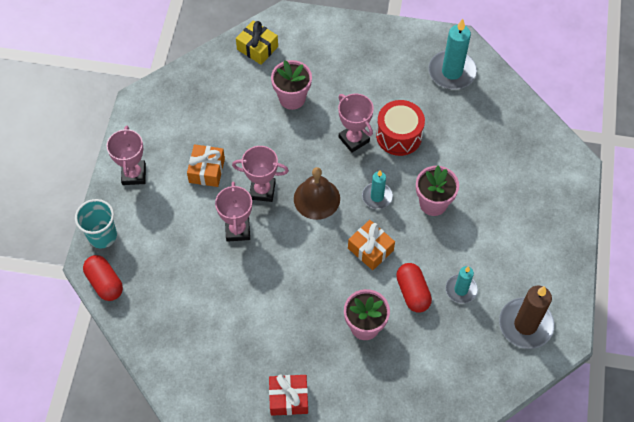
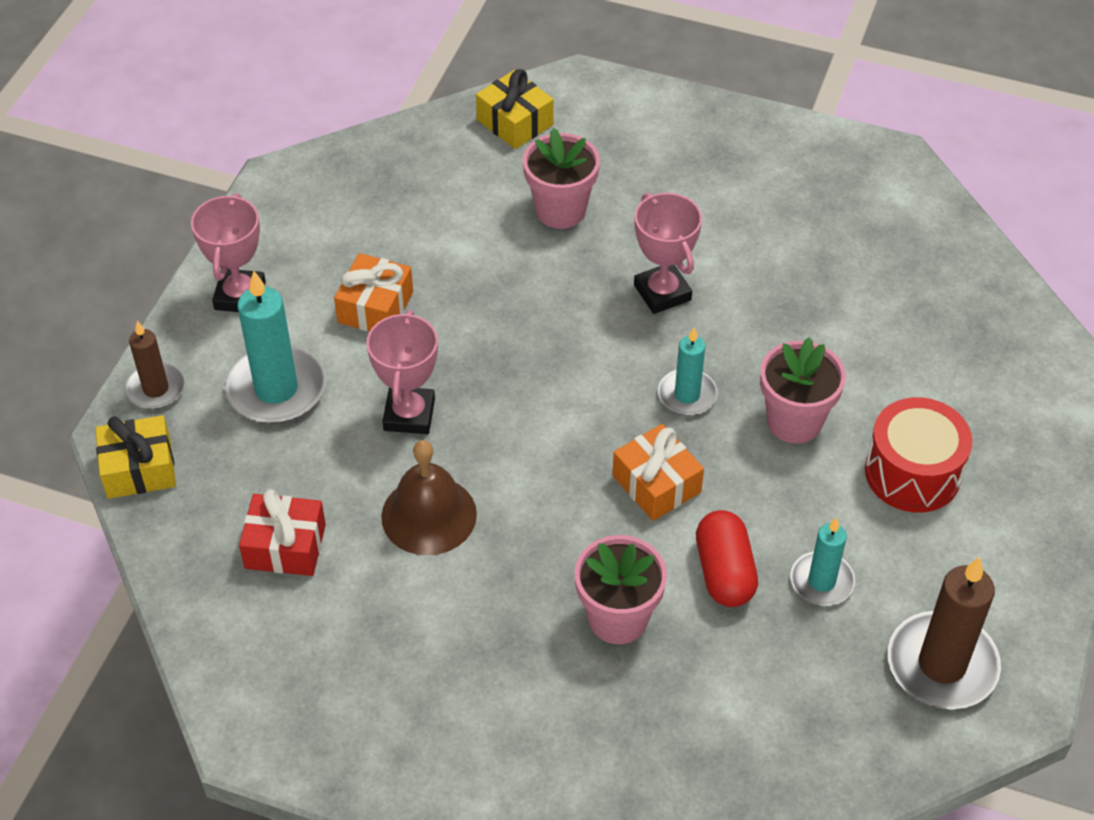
camera: 10 degrees right, 10 degrees down
turquoise cup [75,199,117,248] -> brown candle [125,321,185,409]
red capsule [83,255,123,301] -> yellow gift [95,415,176,499]
pink trophy [232,146,289,202] -> none
red gift [269,374,308,416] -> red gift moved to [239,489,326,576]
brown bell [294,167,340,220] -> brown bell moved to [381,440,477,556]
red drum [376,100,425,156] -> red drum moved to [865,397,973,513]
turquoise candle [428,19,477,89] -> turquoise candle moved to [225,271,326,424]

